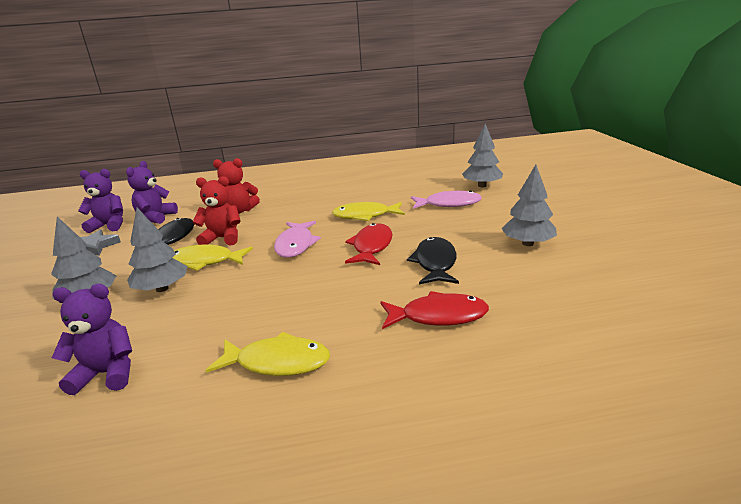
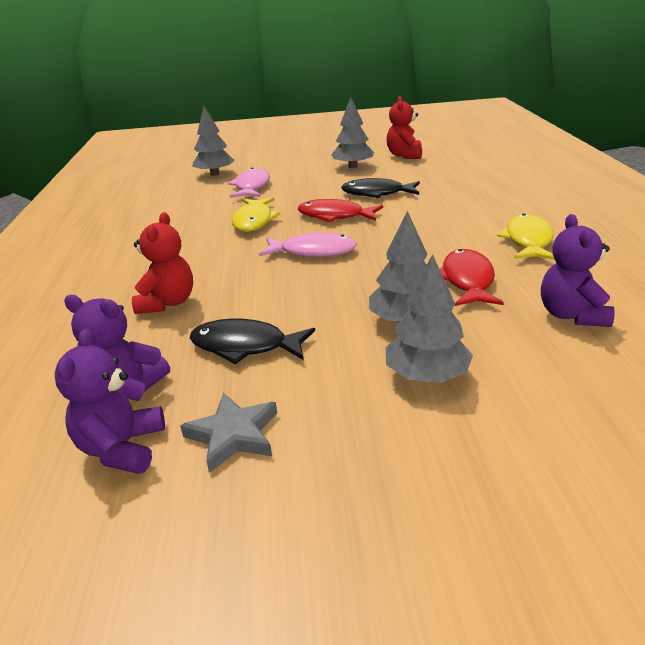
camera: 85 degrees left, 5 degrees up
yellow fish [173,244,253,271] -> none
red teddy bear [192,176,241,246] -> red teddy bear moved to [386,96,422,159]
red fish [381,291,489,329] -> red fish moved to [440,249,504,306]

